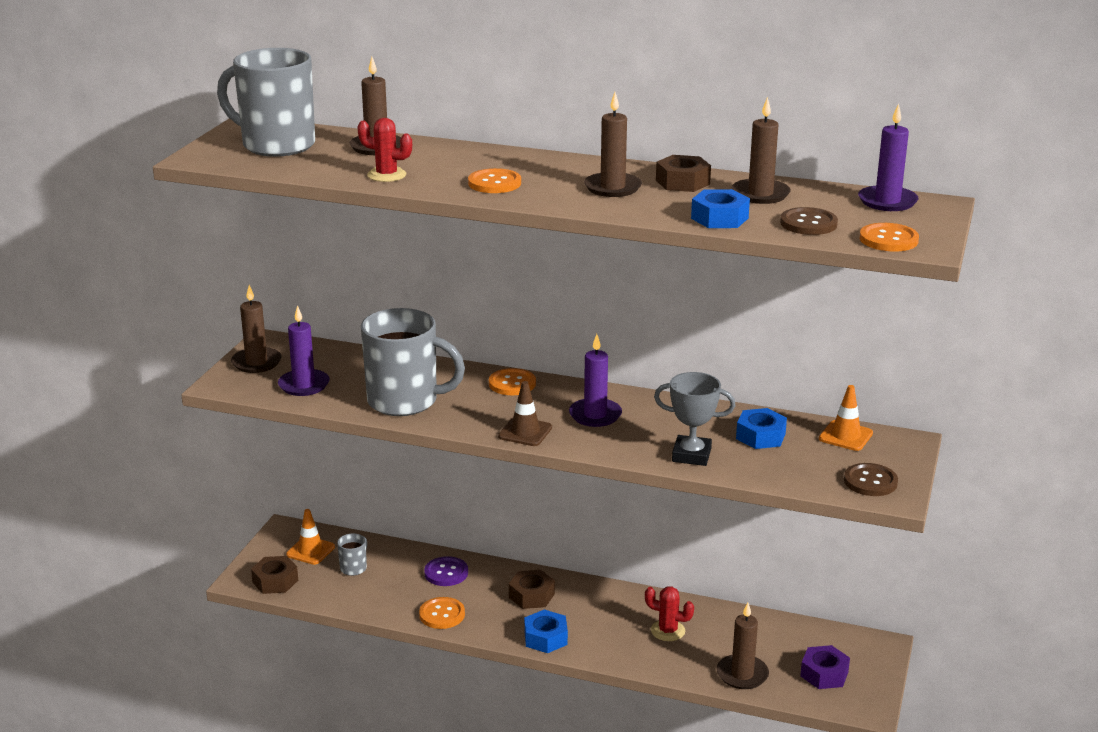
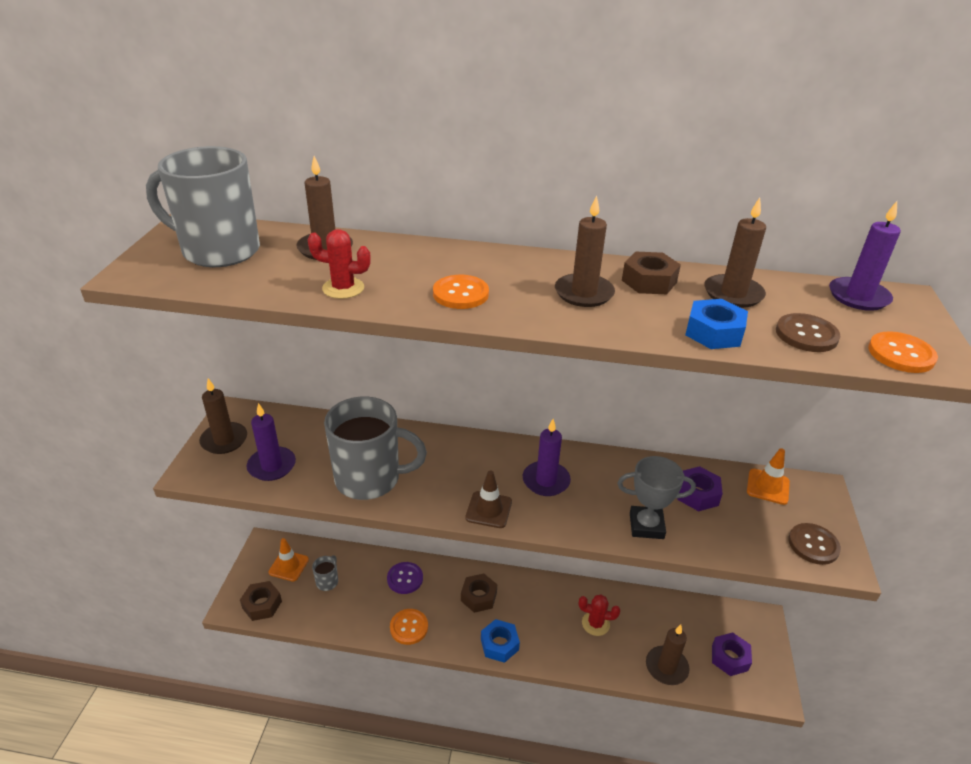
camera: 10 degrees left, 10 degrees up
orange button [489,368,536,395] -> none
blue nut [736,408,787,449] -> purple nut [677,466,723,511]

